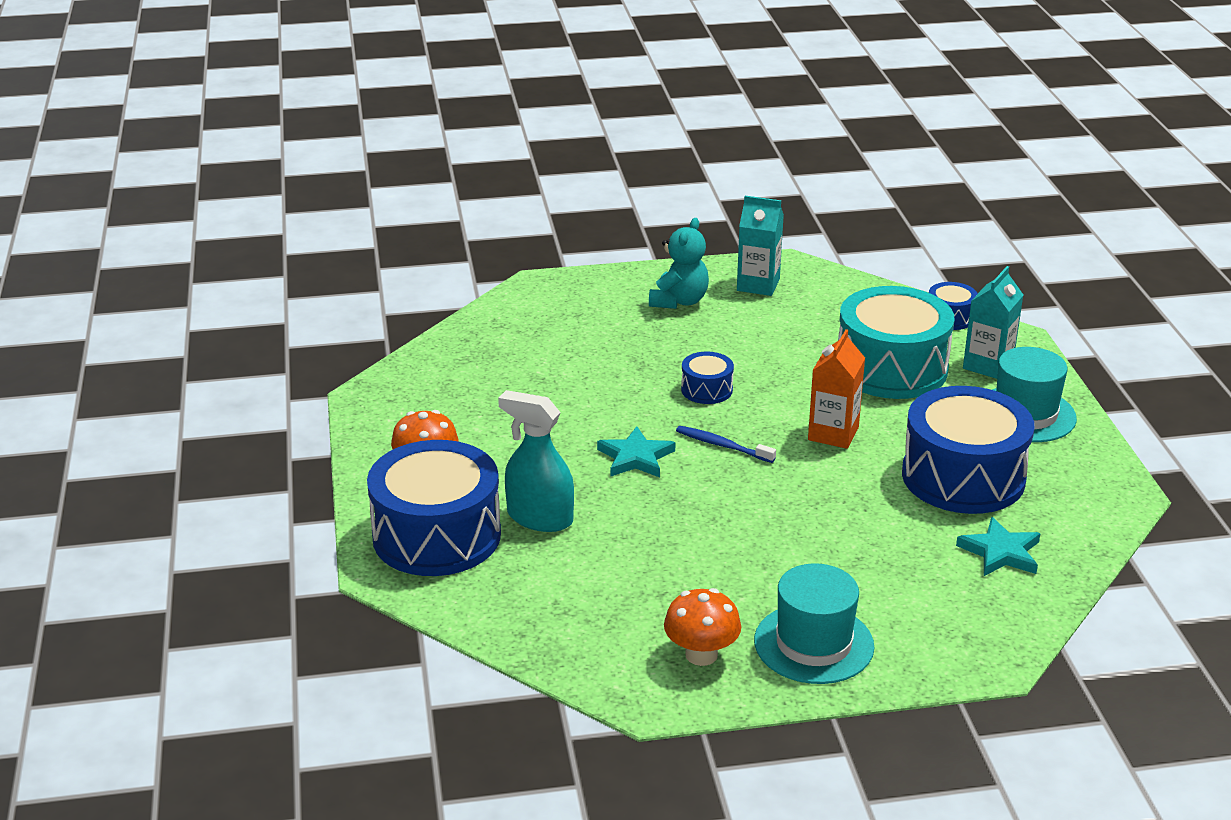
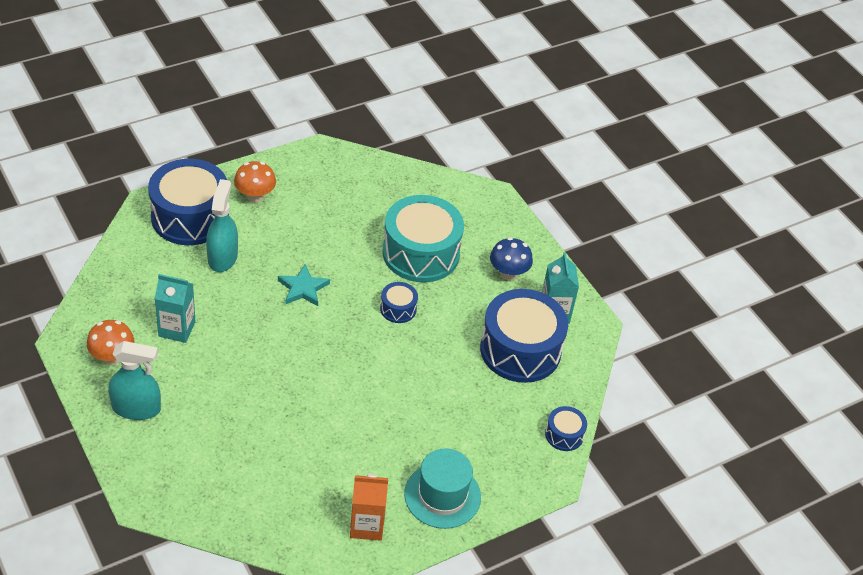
camera: 65 degrees right, 15 degrees up
turquoise teddy bear [649,218,709,309] -> blue mushroom [490,237,533,280]
blue toothbrush [676,426,776,463] -> none
turquoise hat [754,563,874,684] -> turquoise spray bottle [108,341,161,420]
orange carton [808,329,865,449] -> orange carton moved to [350,474,388,541]
turquoise drum [838,286,954,399] -> turquoise drum moved to [383,195,464,283]
blue drum [902,386,1035,514] -> blue drum moved to [480,289,568,383]
turquoise star [956,517,1040,576] -> none
turquoise carton [963,266,1023,379] -> turquoise carton moved to [155,274,196,343]

